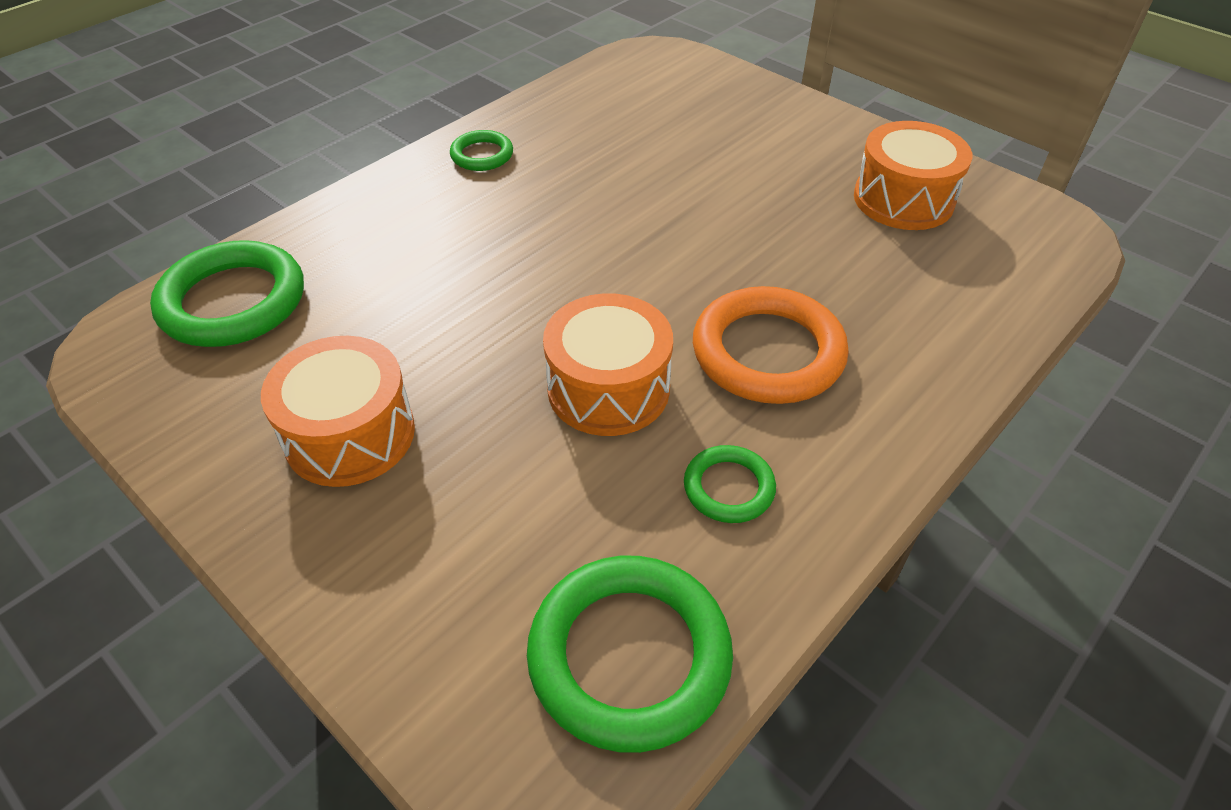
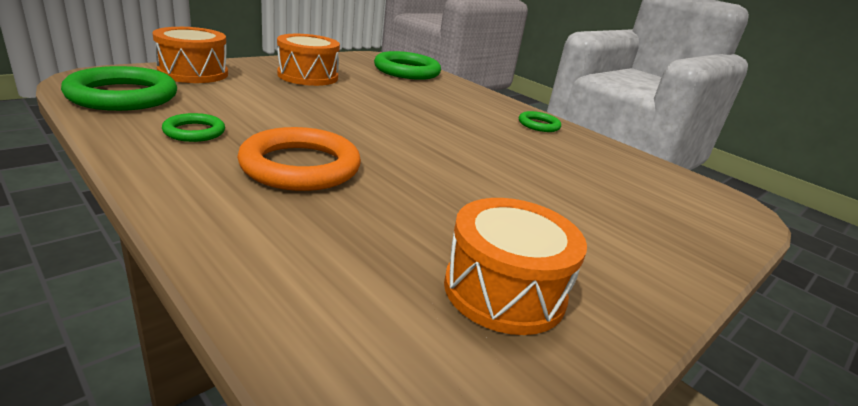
camera: 90 degrees right, 20 degrees down
orange drum [543,293,673,436] -> orange drum moved to [152,27,228,83]

